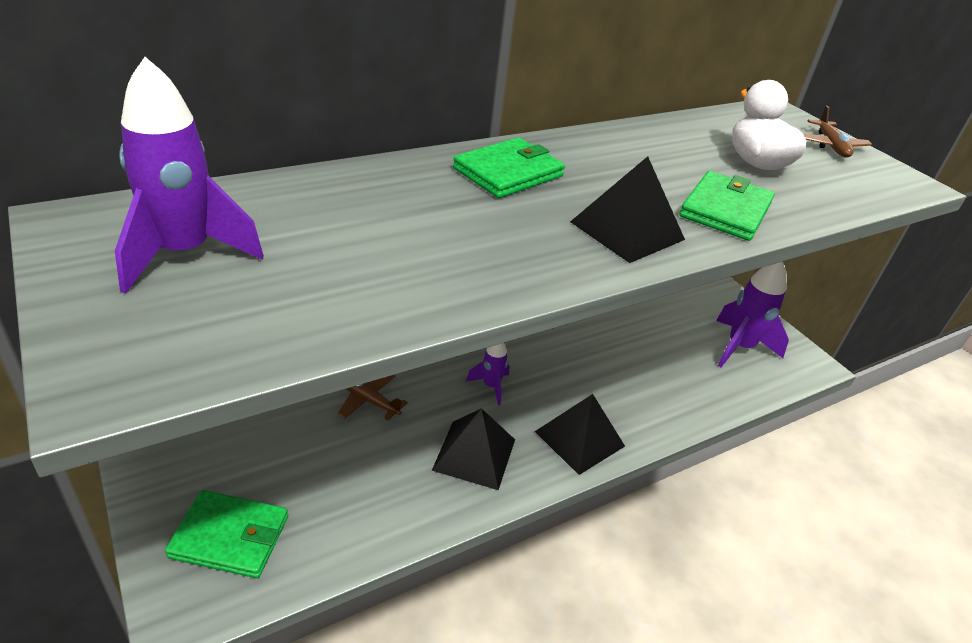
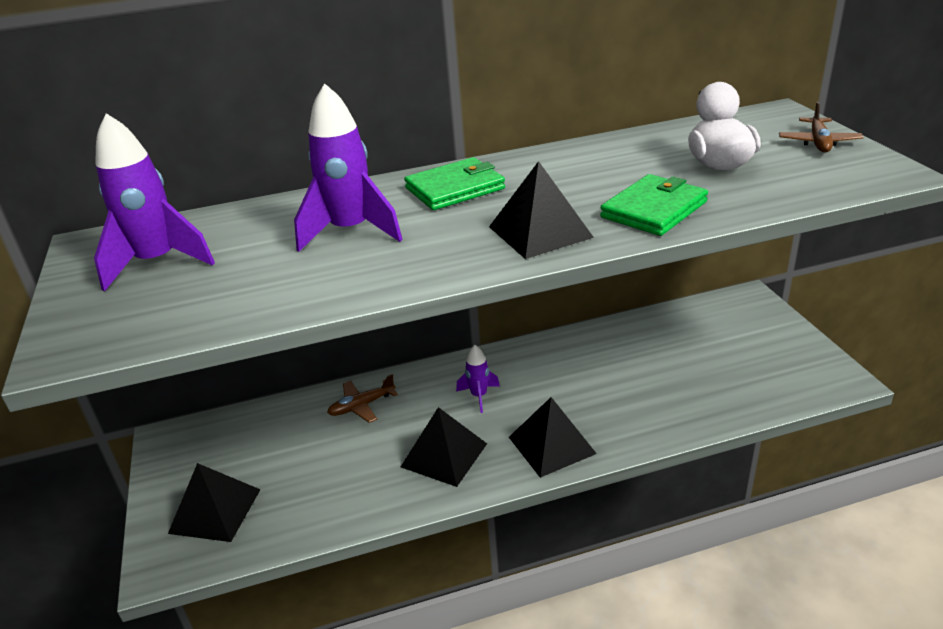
camera: 20 degrees right, 5 degrees down
green wallet [165,490,288,578] -> black pyramid [168,463,261,542]
brown plane [338,375,408,421] -> brown plane turned 75 degrees counterclockwise [327,374,398,423]
purple rocket [716,262,789,367] -> purple rocket moved to [294,83,403,252]

